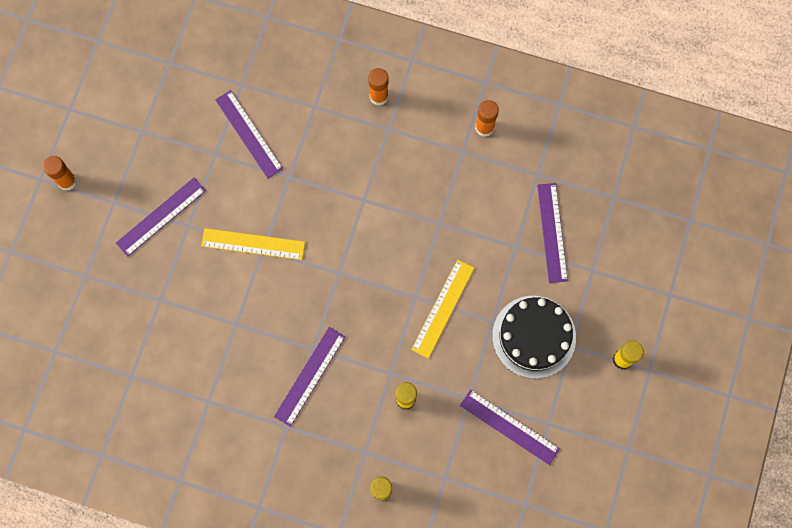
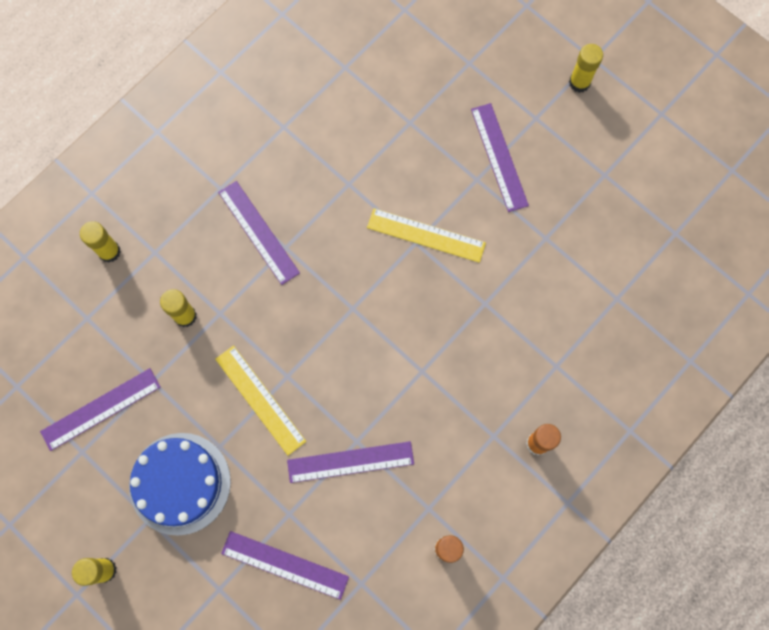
camera: 115 degrees right, 0 degrees up
orange glue stick [43,156,77,191] -> yellow glue stick [569,44,603,93]
yellow ruler [201,228,305,260] -> yellow ruler turned 75 degrees clockwise [367,208,486,263]
purple ruler [215,90,283,178] -> purple ruler moved to [287,441,414,483]
black cake [492,296,576,379] -> blue cake [129,433,231,536]

